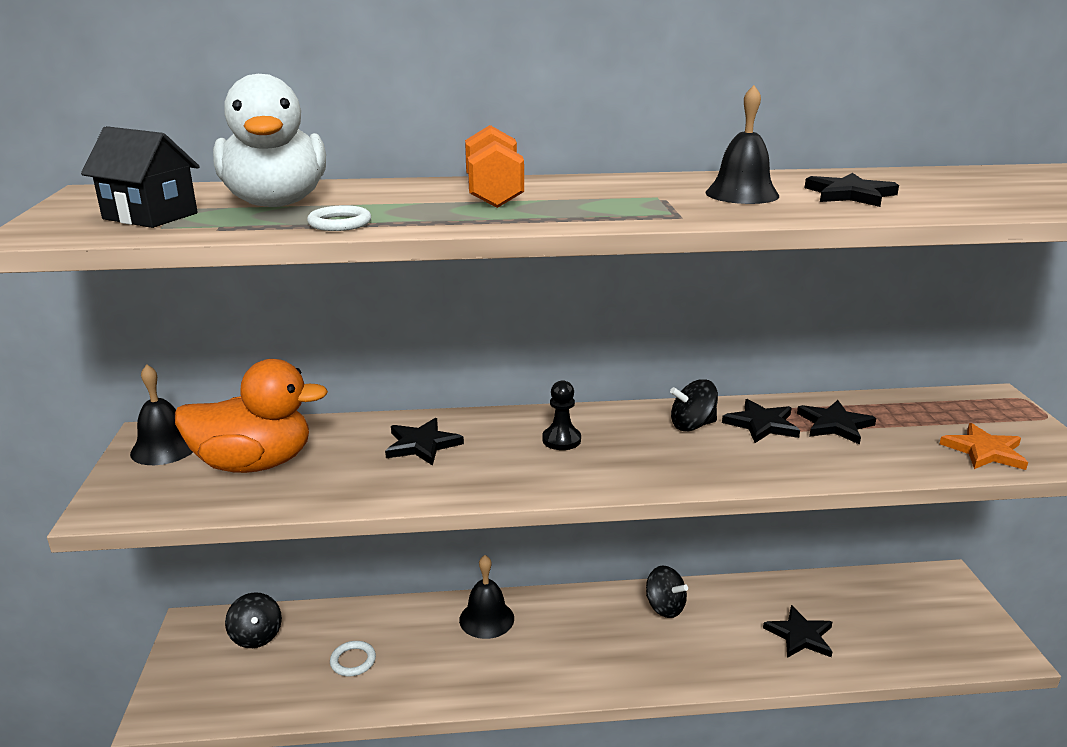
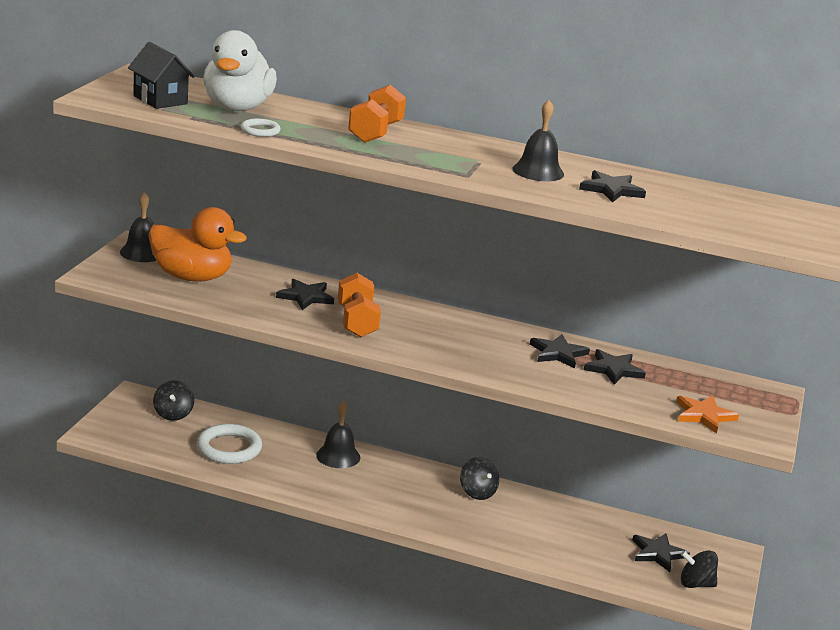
camera: 20 degrees right, 0 degrees up
white ring [330,641,376,676] -> white ring [197,424,262,464], size x1.89
black pawn [542,380,581,450] -> none
black spinning top [670,379,718,431] -> black spinning top moved to [681,551,718,588]
black star [763,605,833,658] -> black star moved to [632,533,690,572]
none -> orange dumbbell [338,273,381,337]

